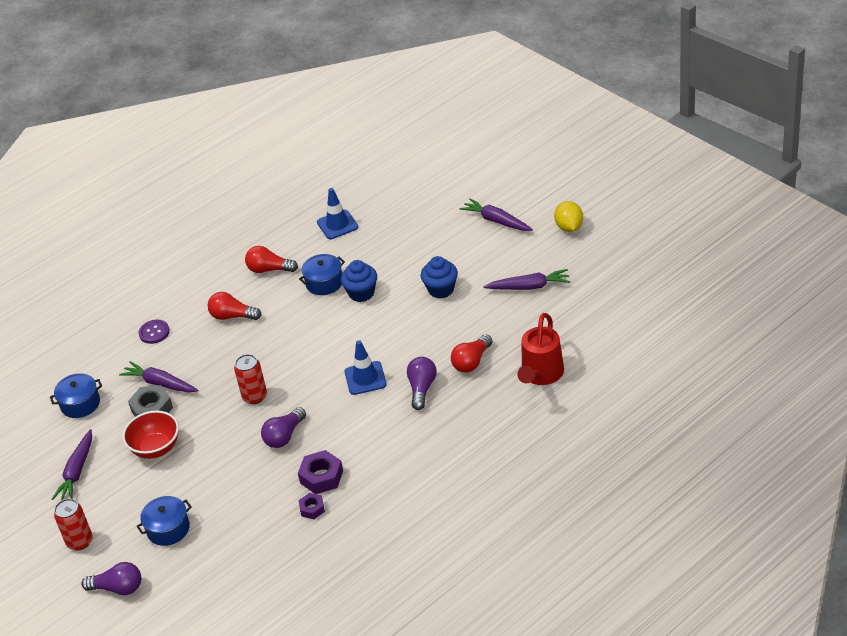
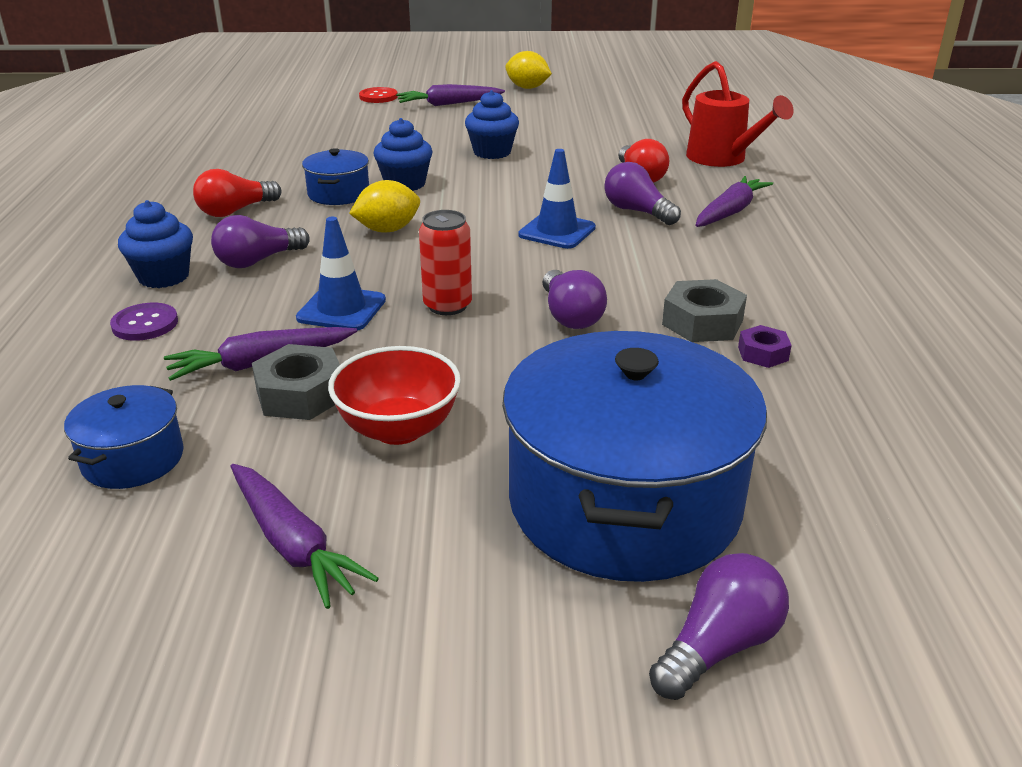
camera: 55 degrees left, 10 degrees down
red can [54,499,93,550] -> none
blue pot [136,496,192,546] -> blue pot [502,331,767,582], size x2.21
red light bulb [208,292,261,320] -> purple light bulb [211,215,310,268]
purple nut [298,450,343,494] -> grey nut [662,279,747,342]
blue traffic cone [317,188,358,239] -> blue traffic cone moved to [296,217,386,330]
purple carrot [483,269,570,290] -> purple carrot moved to [696,176,773,227]
none -> blue cupcake [118,200,193,288]
none -> yellow lemon [349,180,420,233]
none -> red button [359,87,398,103]

